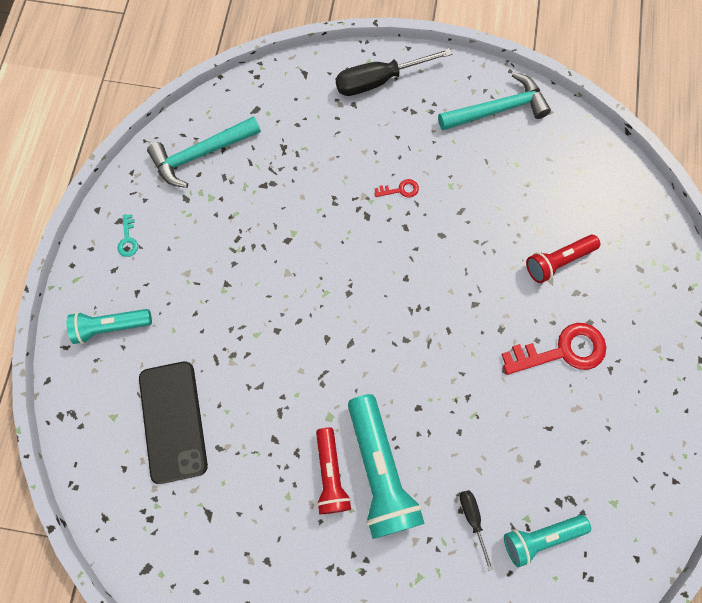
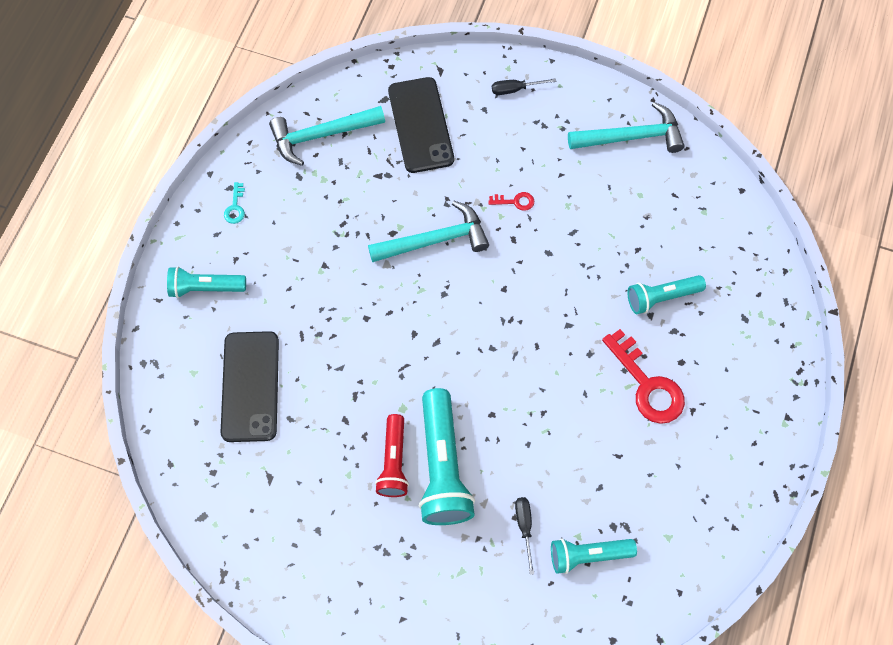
camera: 10 degrees right, 5 degrees down
black screwdriver [336,48,452,96] -> black screwdriver [492,78,556,95], size x0.52
red key [501,323,606,375] -> red key turned 60 degrees clockwise [602,329,685,424]
red flashlight [526,235,600,283] -> turquoise flashlight [627,275,706,314]
none -> turquoise hammer [368,201,489,262]
none -> black phone [388,77,454,173]

